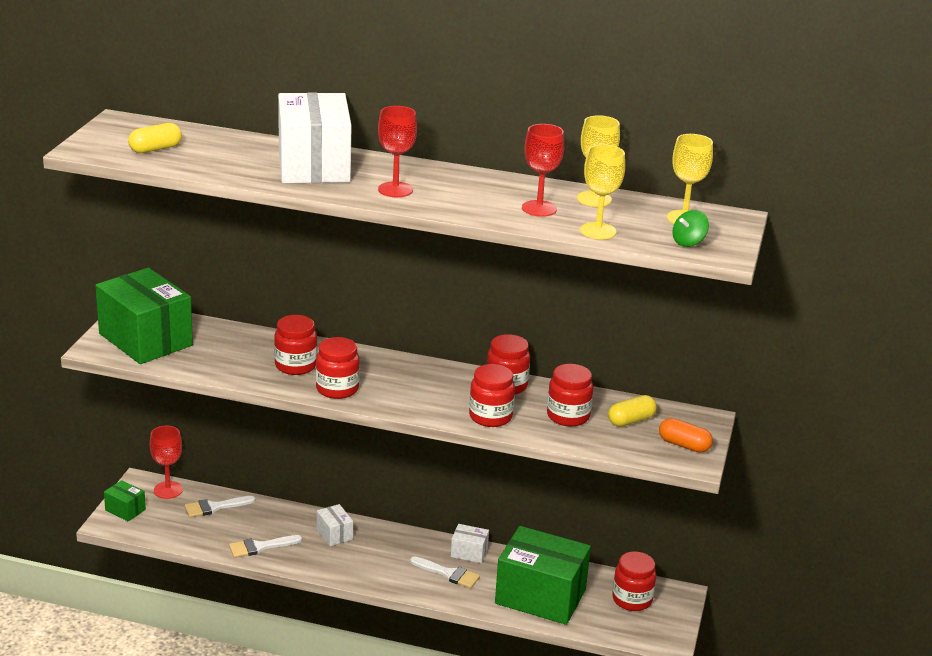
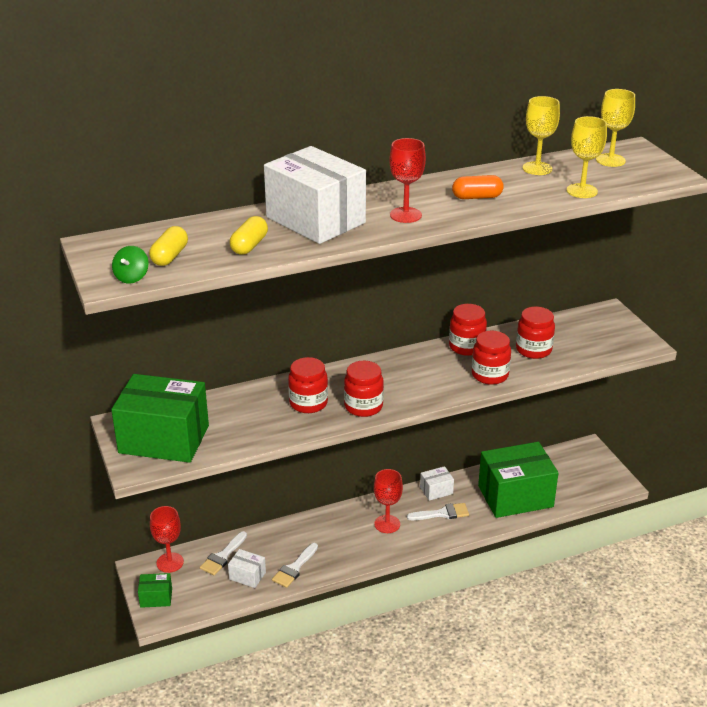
camera: 35 degrees left, 5 degrees up
white box [317,504,353,546] -> white box moved to [228,549,266,588]
red goblet [522,124,564,217] -> red goblet moved to [374,469,403,533]
yellow capsule [608,395,657,427] -> yellow capsule moved to [230,216,268,255]
red jar [612,552,656,611] -> none
orange capsule [659,418,713,453] -> orange capsule moved to [452,175,504,199]
green spinning top [672,210,709,247] -> green spinning top moved to [112,246,149,283]

